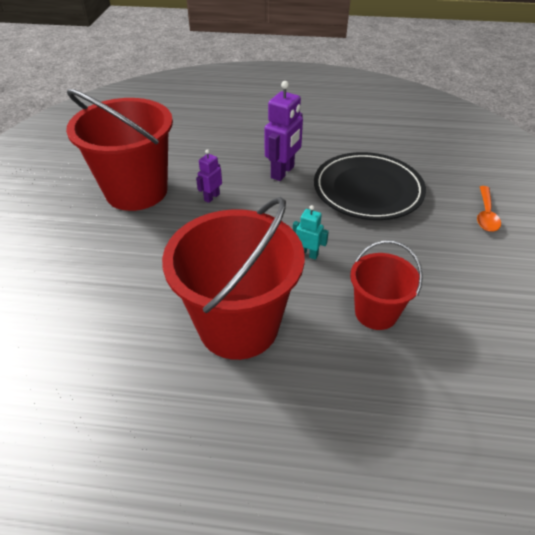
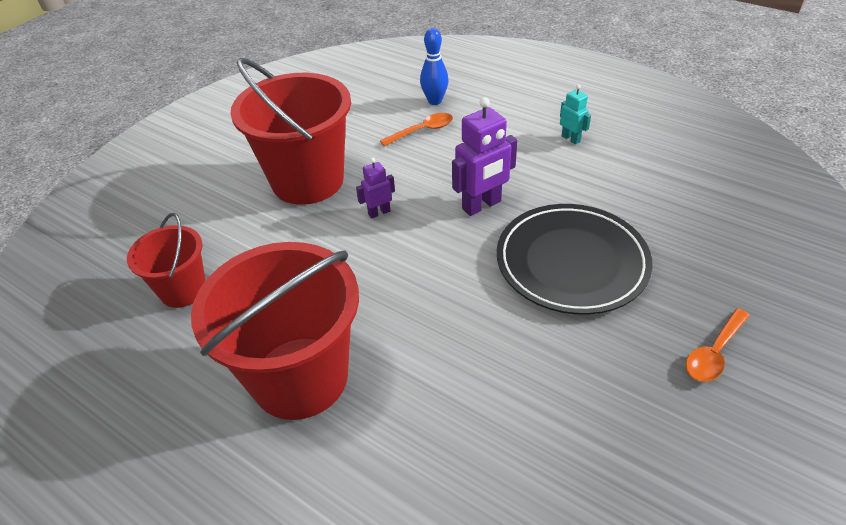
camera: 30 degrees right, 0 degrees up
turquoise robot [293,205,329,260] -> turquoise robot moved to [560,85,591,145]
red bucket [350,240,423,330] -> red bucket moved to [127,213,206,308]
none -> orange spoon [380,113,453,146]
none -> blue bowling pin [420,28,449,105]

